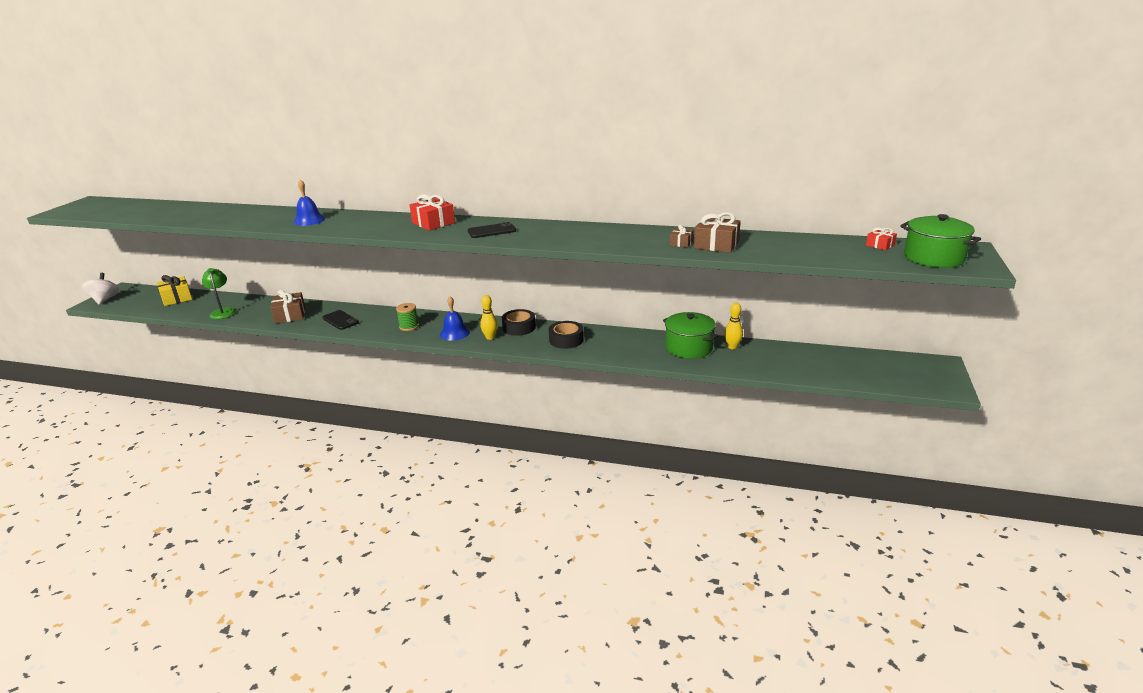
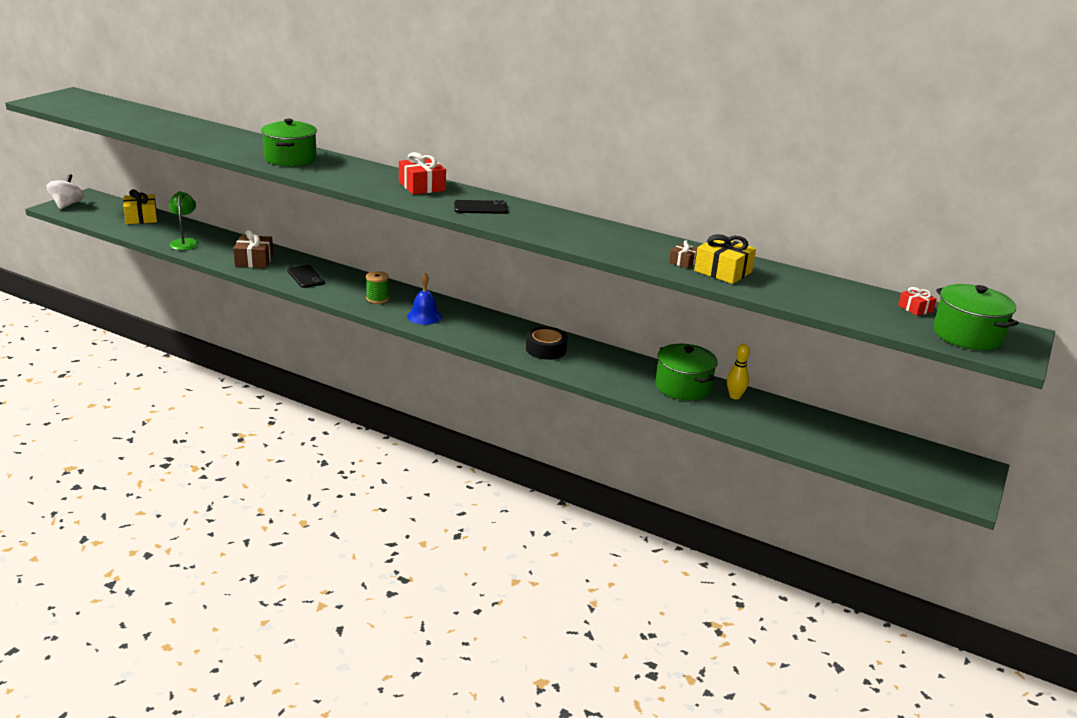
camera: 10 degrees right, 0 degrees up
blue bell [294,180,325,226] -> green pot [261,119,317,166]
yellow bowling pin [480,295,498,340] -> none
black tape [502,309,536,336] -> none
brown gift [694,212,741,253] -> yellow gift [694,234,756,284]

